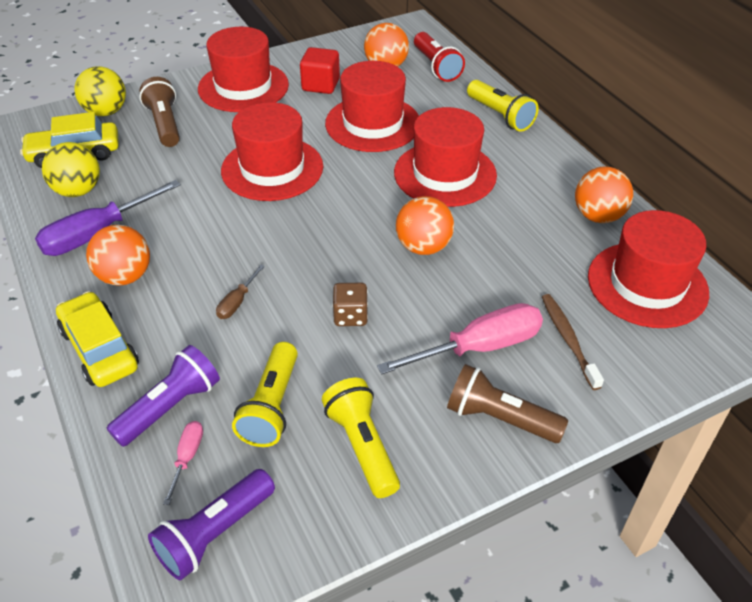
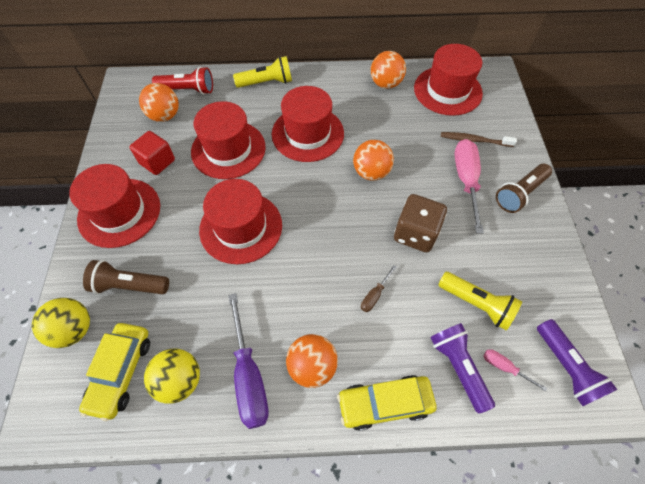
camera: 65 degrees left, 15 degrees up
brown screwdriver [216,265,265,319] -> brown screwdriver turned 75 degrees clockwise [361,265,396,312]
yellow flashlight [322,378,400,498] -> none
brown dice [332,283,368,326] -> brown dice [394,194,447,252], size x1.72

